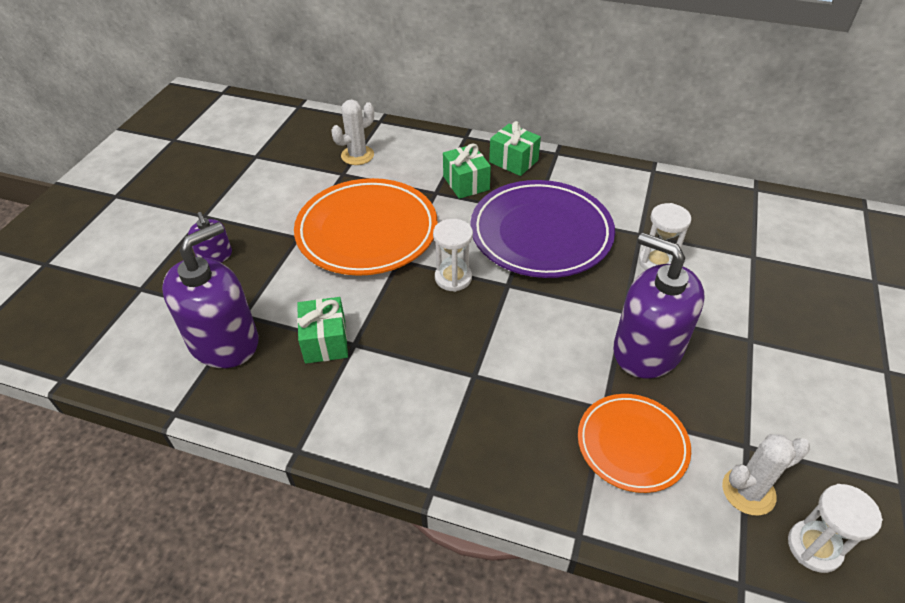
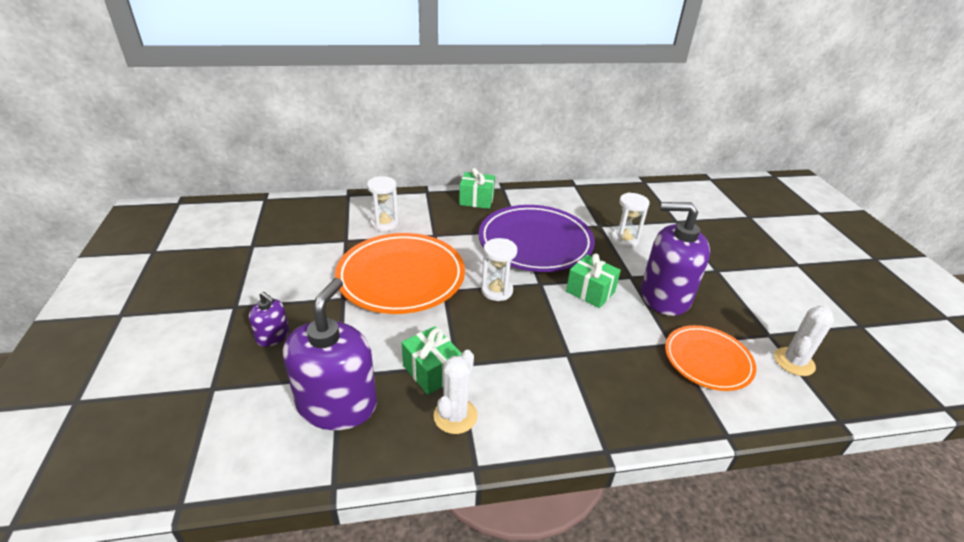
camera: 30 degrees left, 10 degrees down
white cactus [331,99,374,165] -> white cactus moved to [433,350,477,434]
green gift [443,143,491,199] -> green gift moved to [566,254,621,308]
white hourglass [788,484,883,573] -> white hourglass moved to [367,176,399,231]

